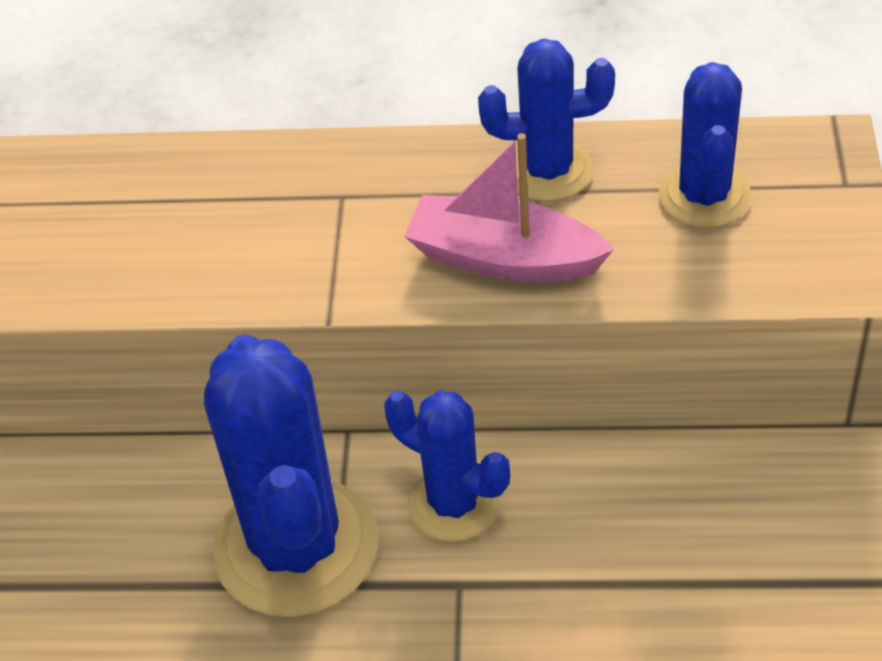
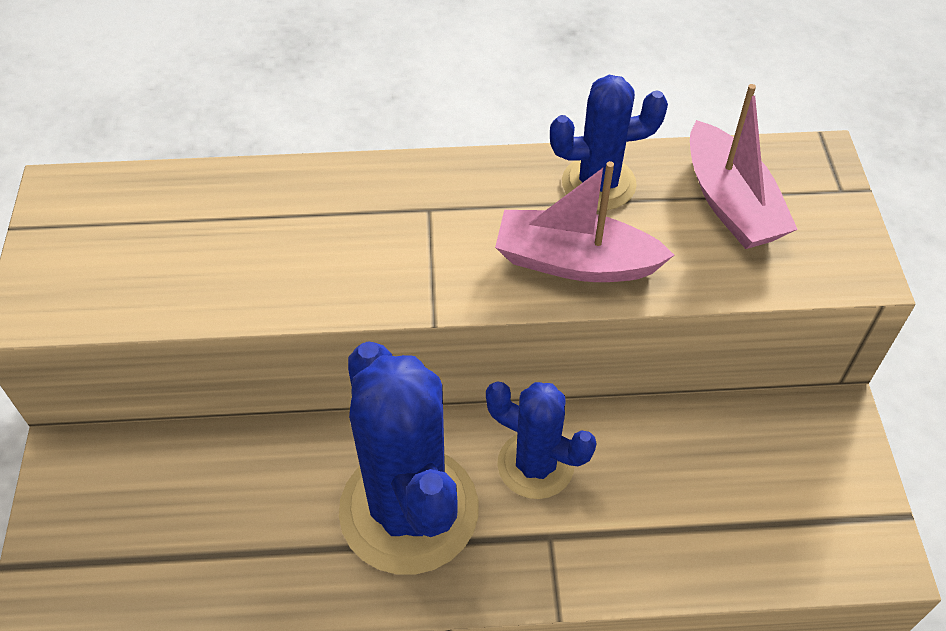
camera: 10 degrees left, 5 degrees up
blue cactus [658,62,751,228] -> pink boat [690,84,798,249]

